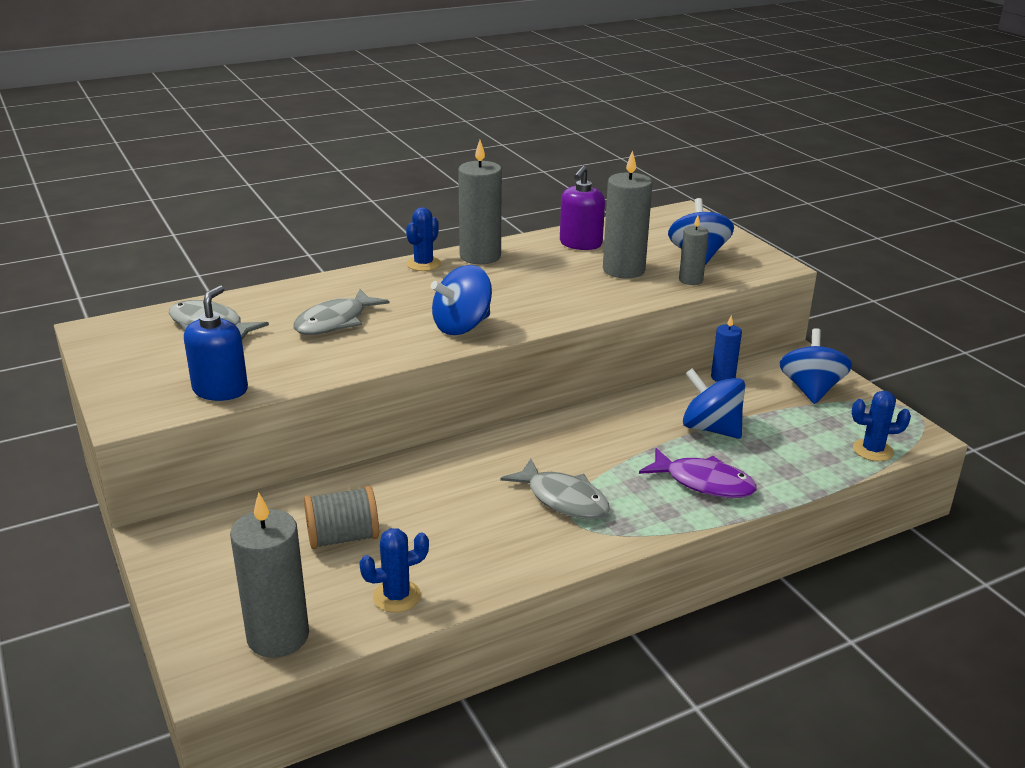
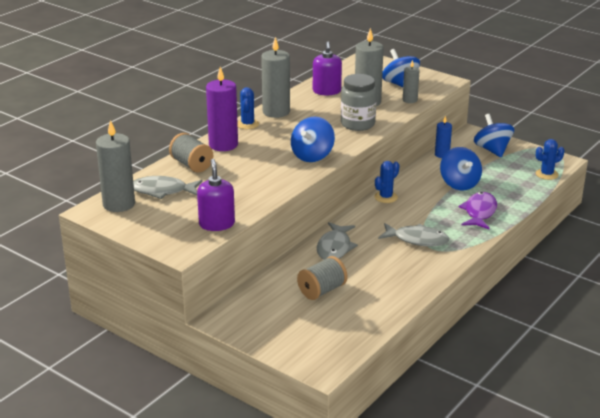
camera: 25 degrees left, 0 degrees up
blue soap dispenser [184,285,248,401] -> purple soap dispenser [197,159,235,231]
grey candle [230,492,309,657] -> grey candle moved to [96,120,135,212]
grey fish [293,289,389,335] -> grey fish moved to [317,222,358,260]
blue cactus [359,528,429,613] -> blue cactus moved to [374,161,400,203]
purple fish [639,448,757,498] -> purple fish turned 75 degrees counterclockwise [458,192,497,229]
blue spinning top [683,368,745,439] -> blue spinning top turned 120 degrees counterclockwise [440,147,482,190]
none -> grey spool [169,133,213,172]
none -> purple candle [206,67,238,151]
none -> grey jar [341,74,377,131]

